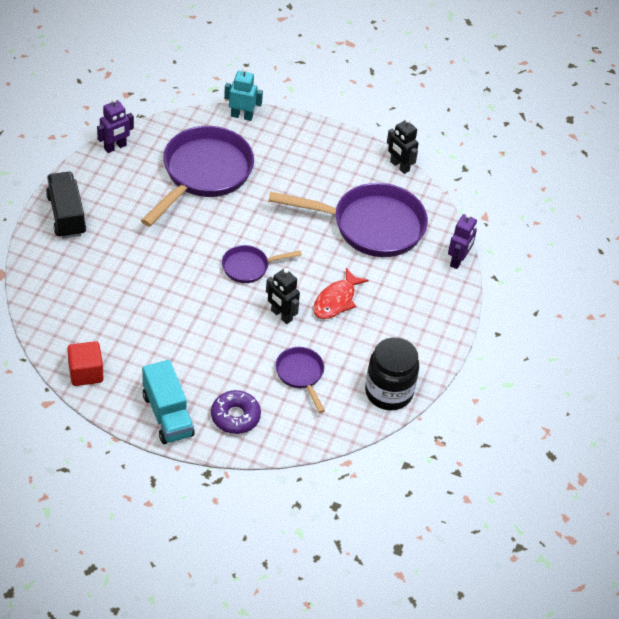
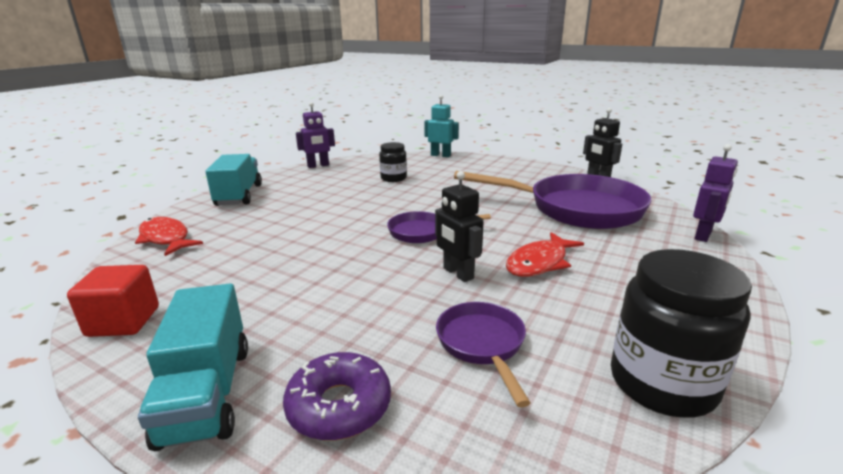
camera: 15 degrees right, 25 degrees down
black truck [46,172,86,239] -> turquoise truck [206,154,262,206]
purple pan [141,126,254,227] -> black jar [379,142,407,182]
none -> red fish [135,217,203,256]

